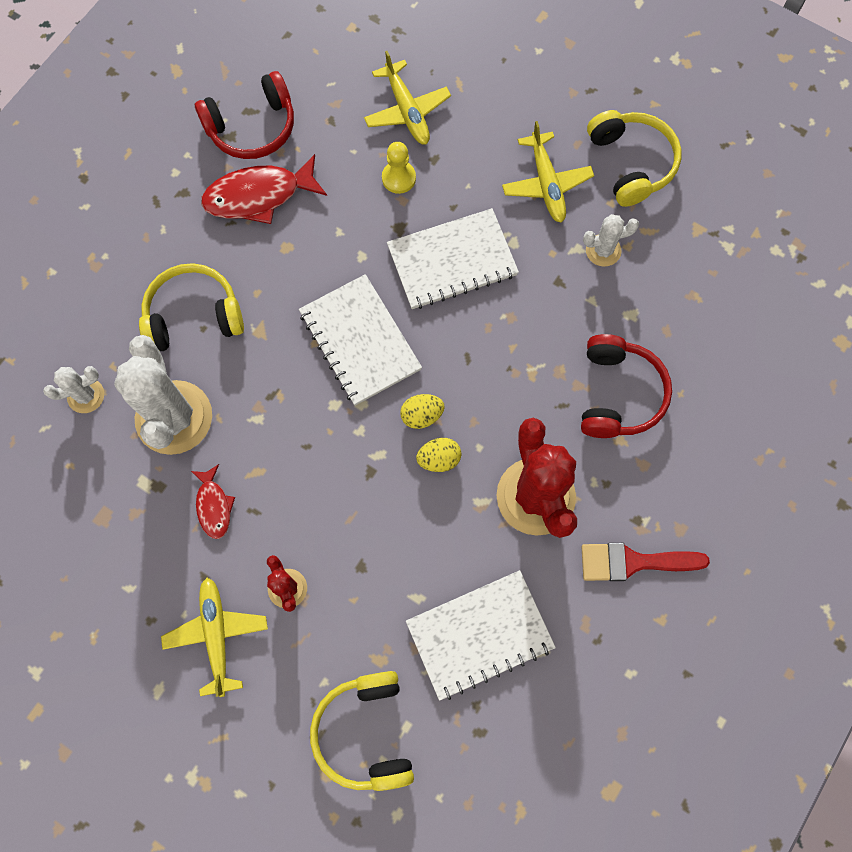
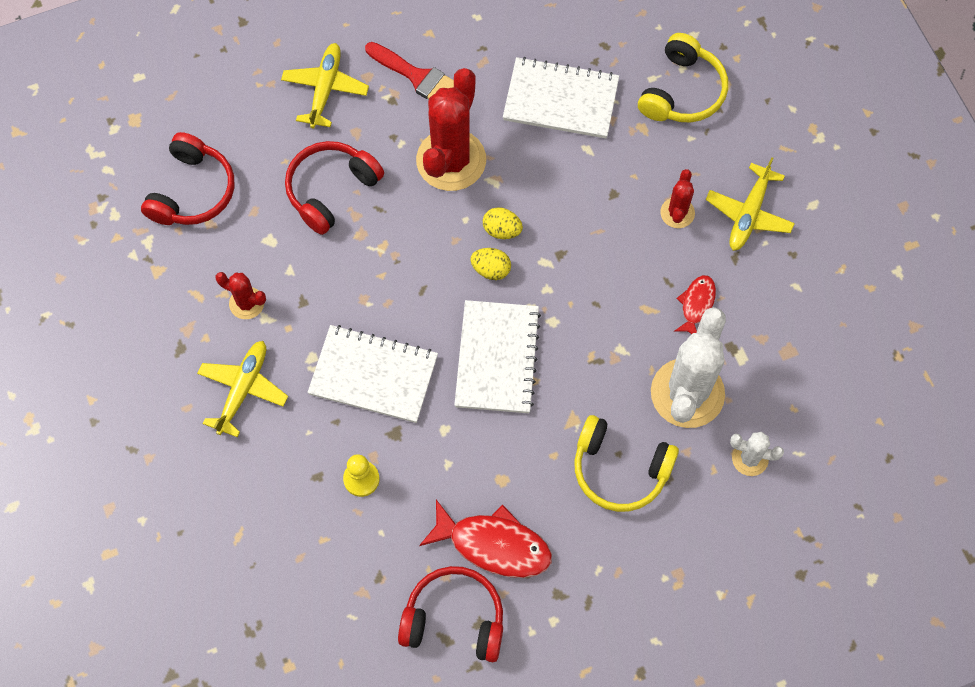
camera: 145 degrees left, 5 degrees down
yellow plane [364,51,451,144] -> yellow plane moved to [281,43,369,128]
white cactus [583,214,639,267] -> red cactus [215,272,266,319]
yellow headphones [587,110,681,207] -> none
none -> red headphones [141,132,234,225]

